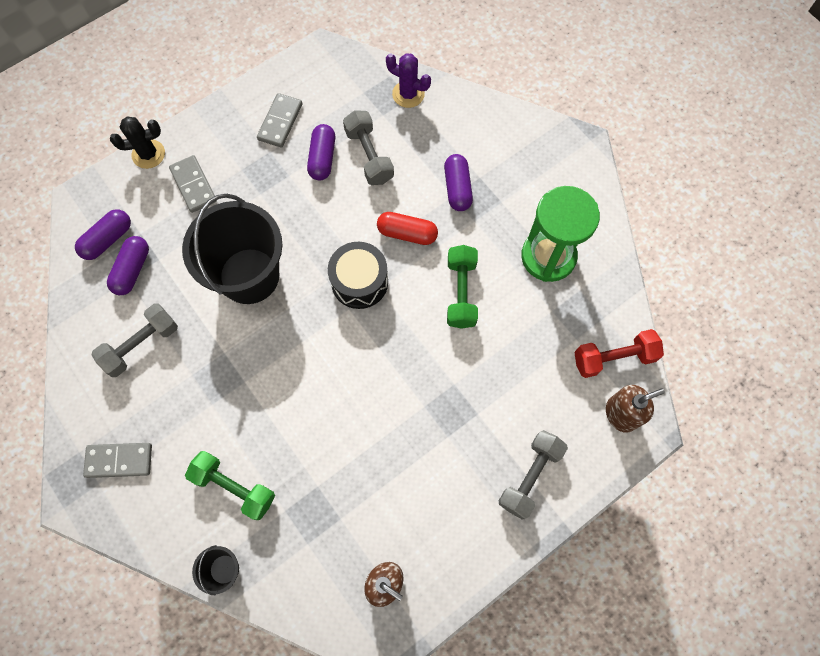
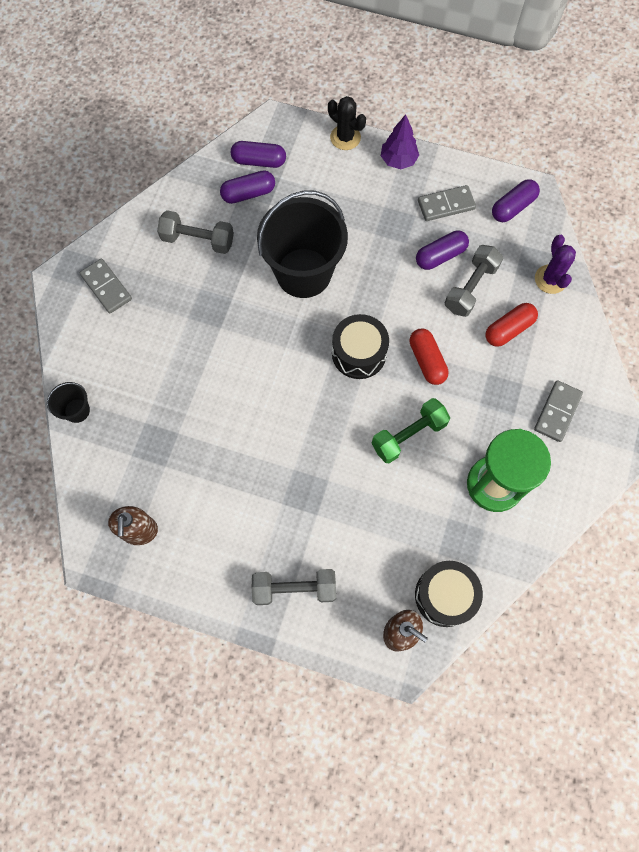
camera: 55 degrees right, 0 degrees up
grey domino [169,155,217,213] -> grey domino moved to [534,380,583,442]
green dumbbell [185,451,275,520] -> none
purple capsule [444,154,473,211] -> purple capsule moved to [492,179,540,222]
red dumbbell [574,329,664,378] -> black drum [415,561,483,627]
none -> purple tree [381,114,419,169]
none -> red capsule [485,303,538,347]

